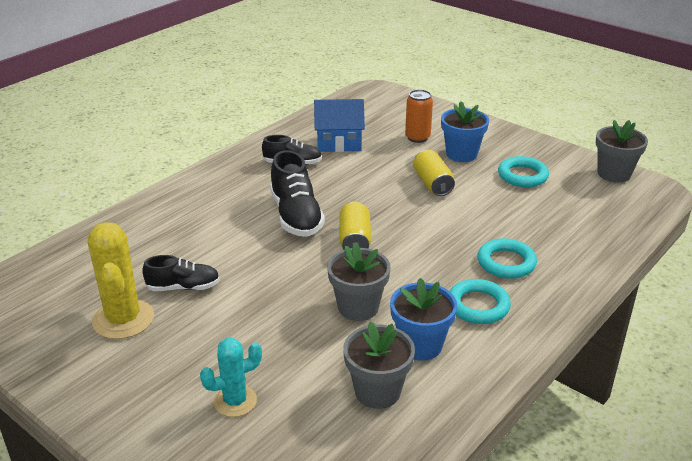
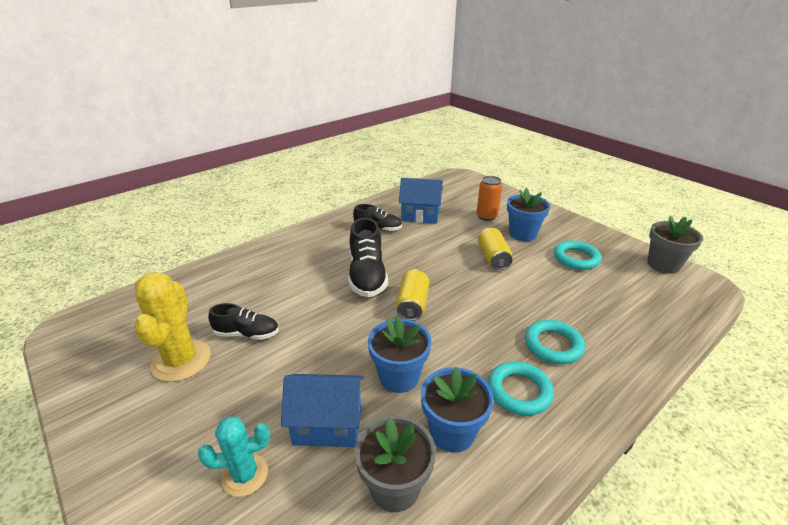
camera: 10 degrees right, 0 degrees up
grey flower pot [327,242,390,321] -> blue flower pot [368,316,431,393]
none -> blue house [281,374,364,447]

